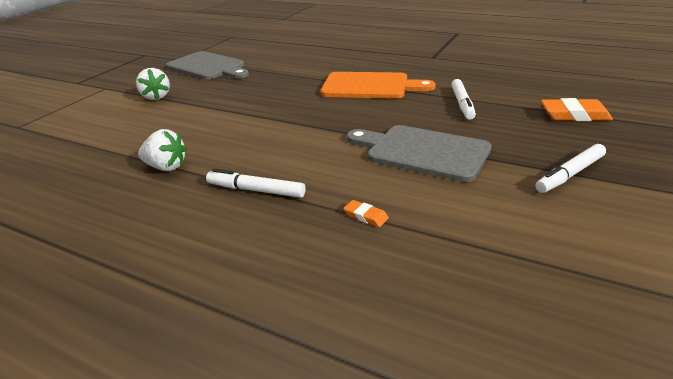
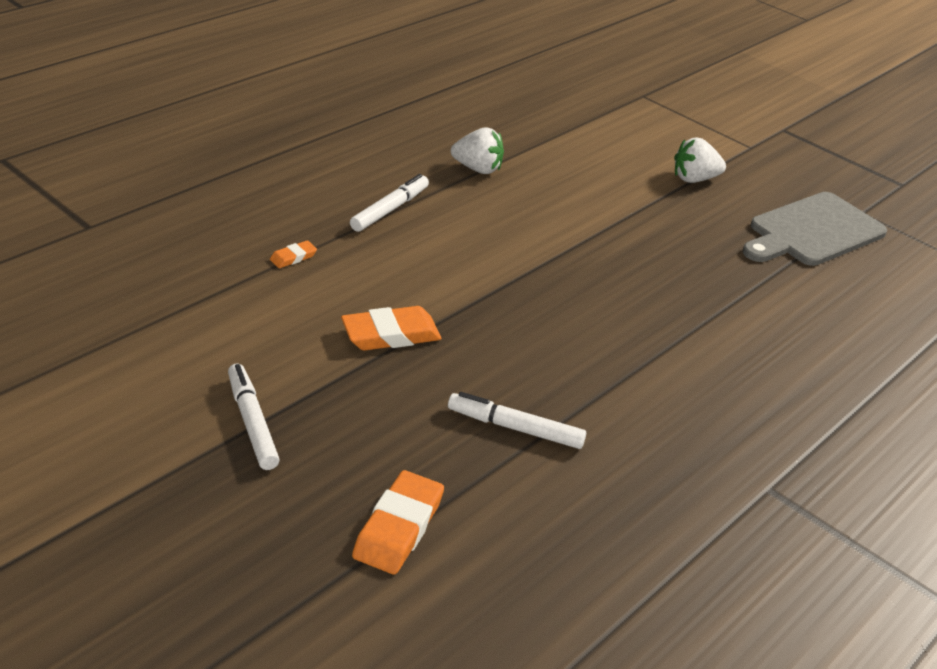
camera: 100 degrees right, 5 degrees up
white strawberry [138,129,187,171] -> white strawberry turned 105 degrees counterclockwise [451,128,504,174]
orange cutting board [321,72,436,99] -> none
grey cutting board [347,125,492,182] -> orange eraser [341,306,442,350]

